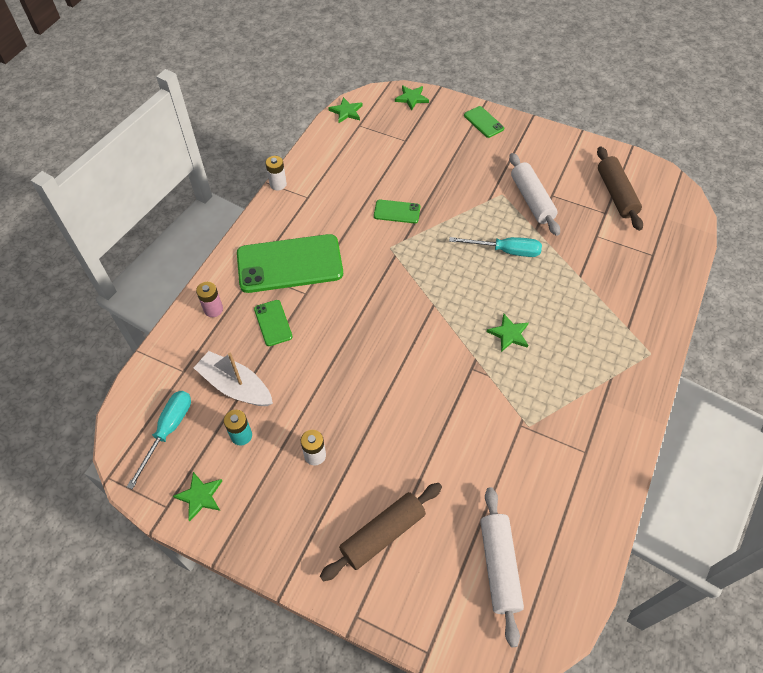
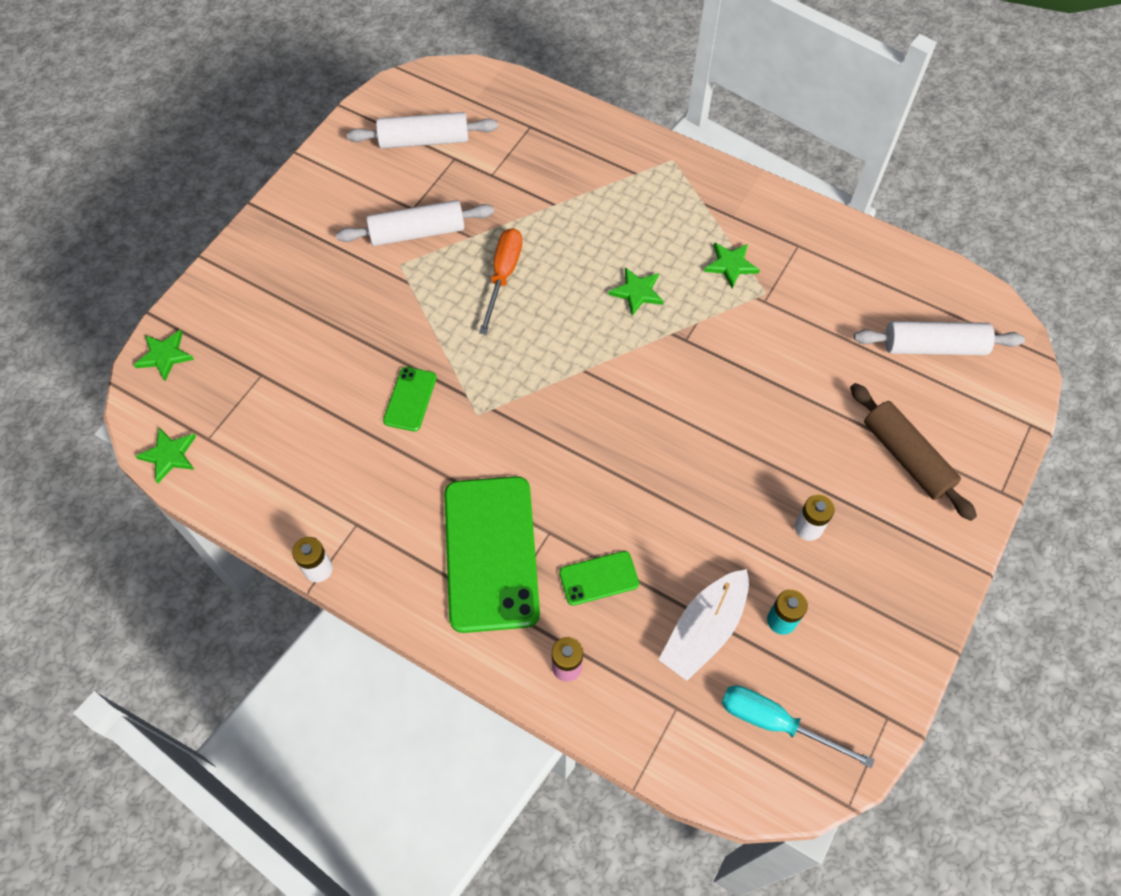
camera: 85 degrees left, 5 degrees up
green star [173,472,222,521] -> green star moved to [704,242,760,288]
turquoise screwdriver [449,237,542,257] -> orange screwdriver [479,228,523,335]
green phone [464,106,504,138] -> none
brown rolling pin [597,147,643,231] -> white rolling pin [347,112,498,149]

